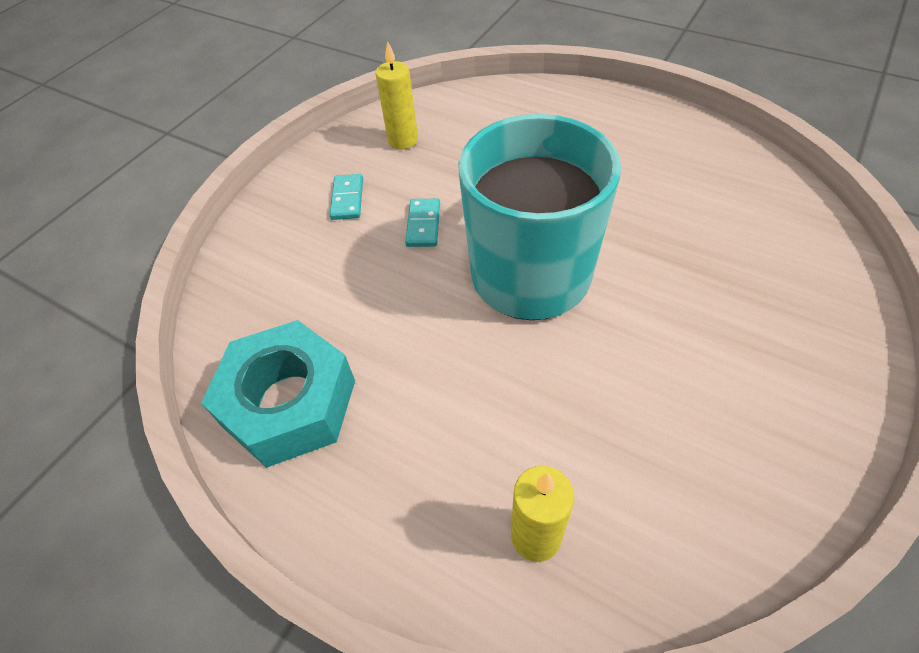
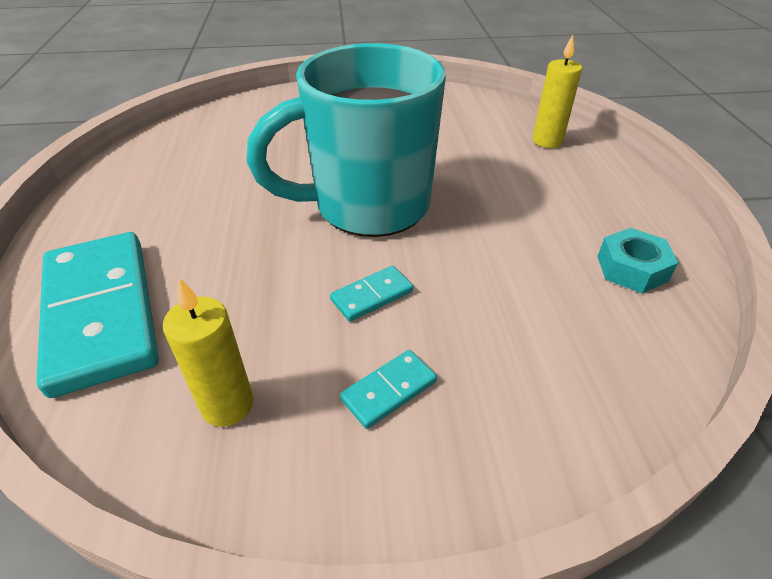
camera: 130 degrees left, 10 degrees down
turquoise nut [201,320,355,468] -> turquoise nut [597,228,678,293], size x0.53
none -> turquoise domino [37,232,159,398]

